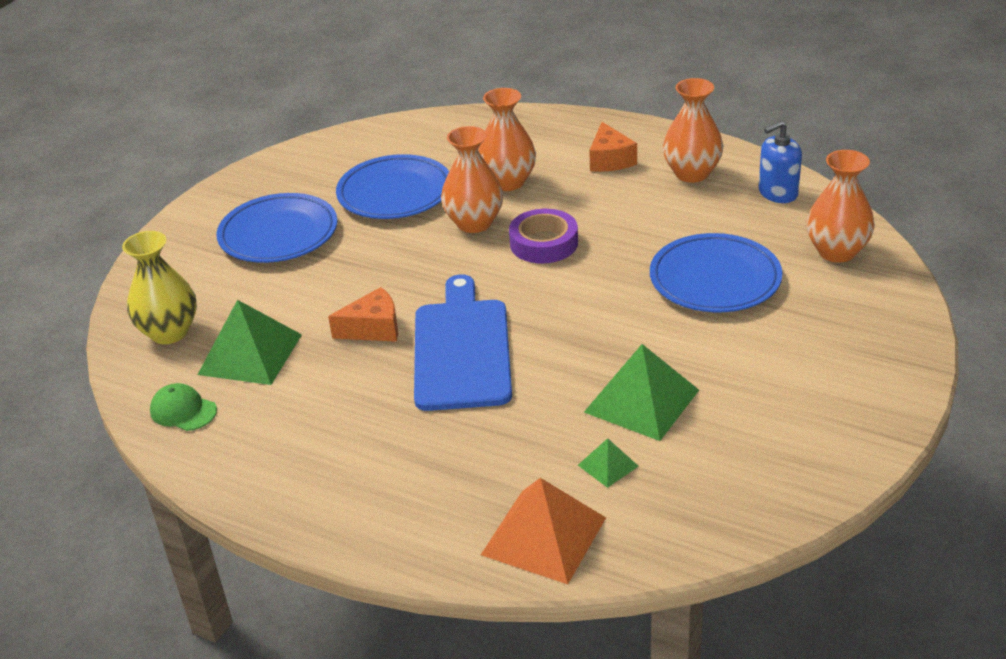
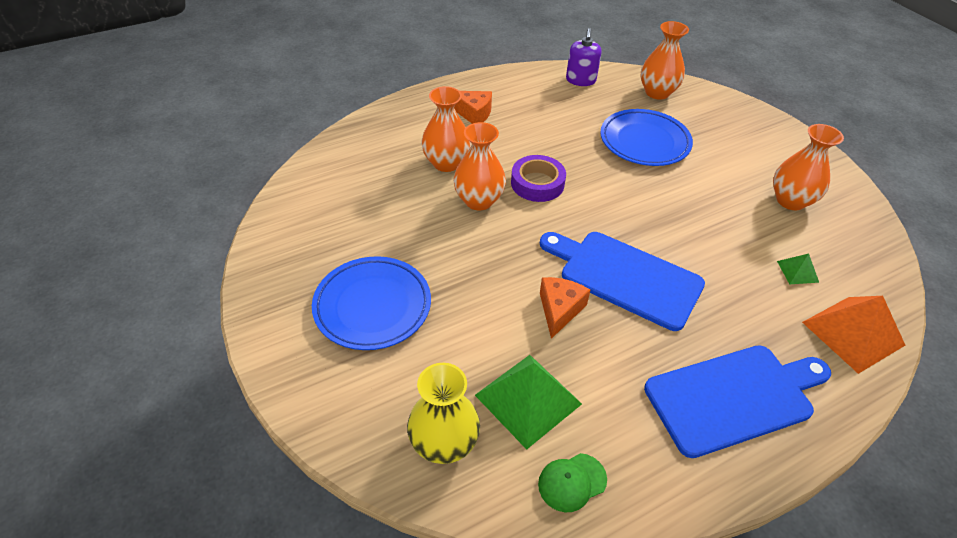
camera: 60 degrees left, 10 degrees up
blue plate [336,154,449,219] -> none
green pyramid [584,344,699,441] -> none
orange vase [663,78,723,183] -> orange vase moved to [773,124,844,210]
blue soap dispenser [759,121,802,203] -> purple soap dispenser [566,28,602,86]
none -> blue cutting board [644,345,831,458]

